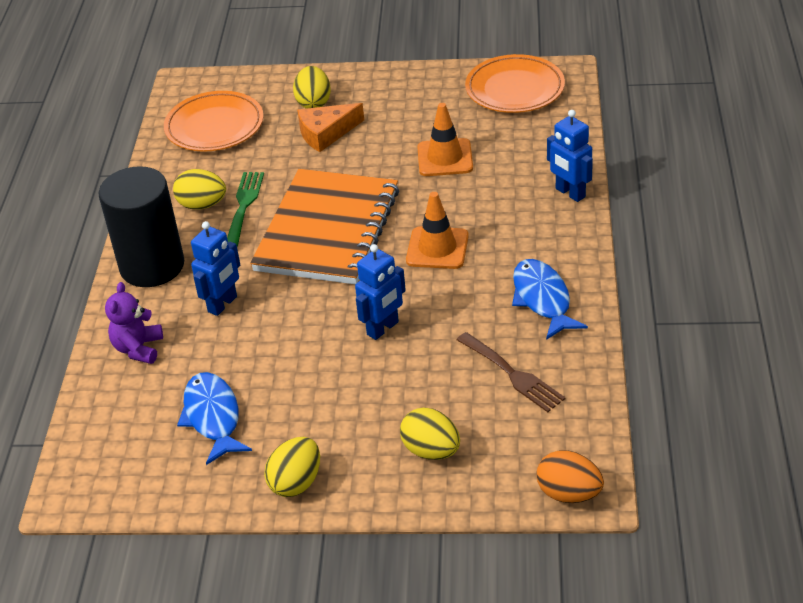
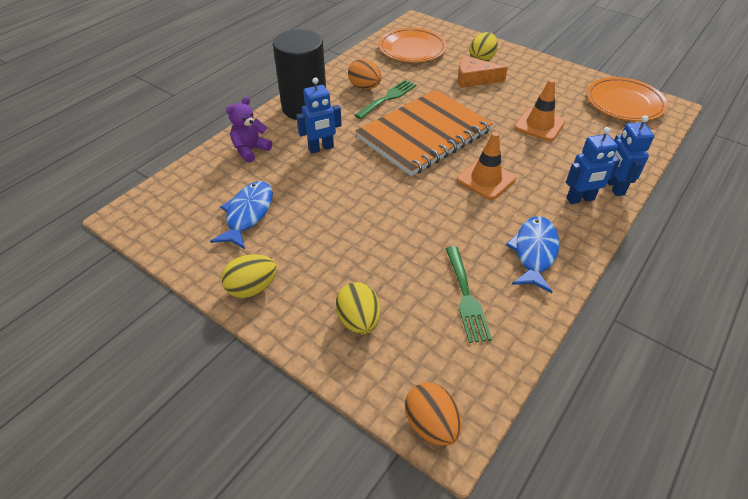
camera: 30 degrees right, 5 degrees up
yellow egg [173,169,226,209] -> orange egg [348,59,381,89]
blue robot [355,244,406,340] -> blue robot moved to [566,127,620,204]
brown fork [457,332,565,412] -> green fork [446,246,492,343]

